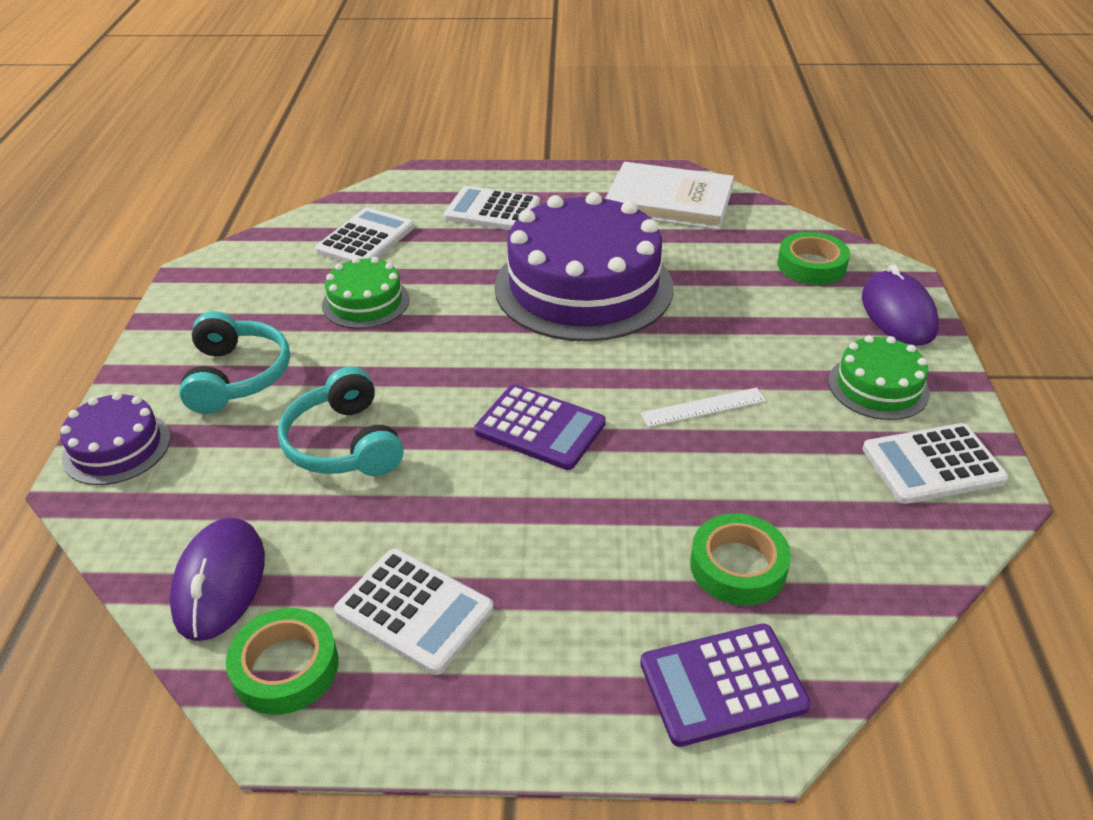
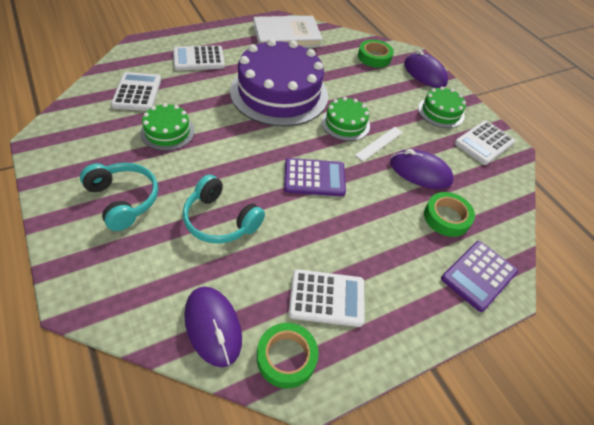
camera: 35 degrees left, 10 degrees up
purple cake [60,392,171,485] -> none
none -> green cake [321,97,370,141]
none -> purple mouse [390,149,453,189]

